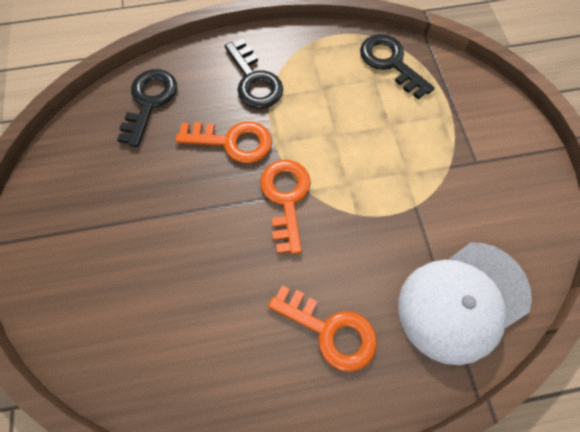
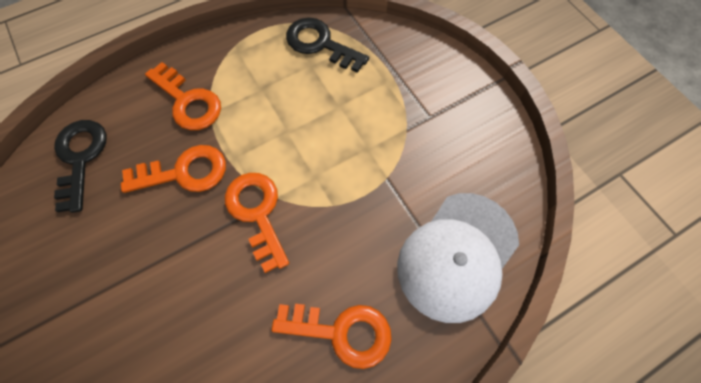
camera: 20 degrees left, 0 degrees up
black key [225,39,283,108] -> orange key [145,62,221,130]

